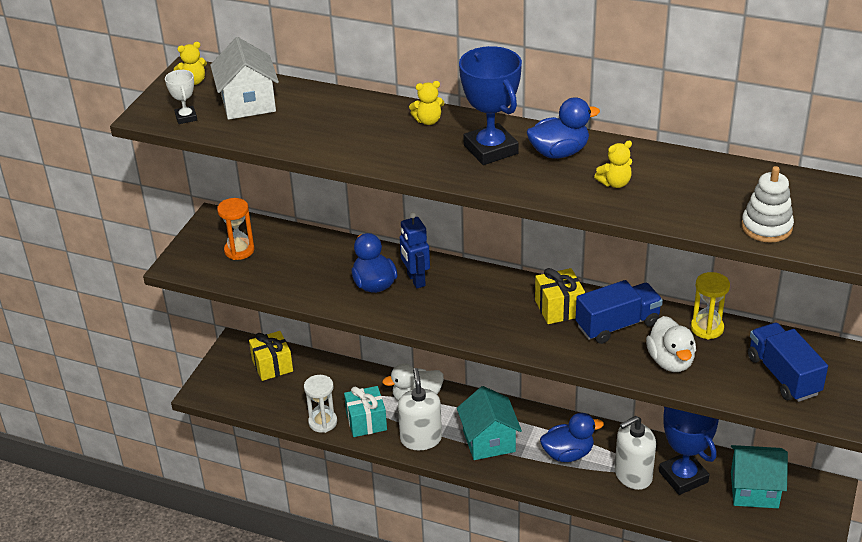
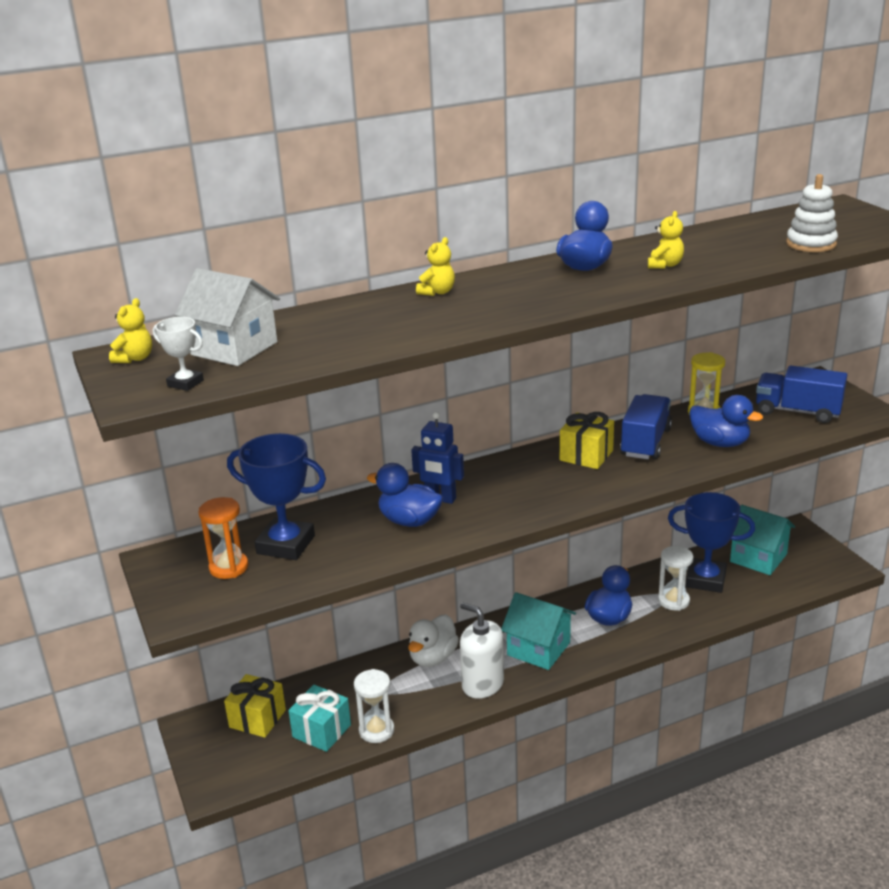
camera: 45 degrees left, 10 degrees down
turquoise gift [344,386,387,437] -> turquoise gift moved to [288,685,351,752]
blue trophy [459,46,522,165] -> blue trophy moved to [227,433,326,560]
white soap dispenser [615,416,656,490] -> white hourglass [658,546,693,611]
white duck [646,316,696,372] -> blue duck [689,395,763,447]
turquoise house [731,445,788,508] -> turquoise house turned 75 degrees clockwise [730,505,795,575]

